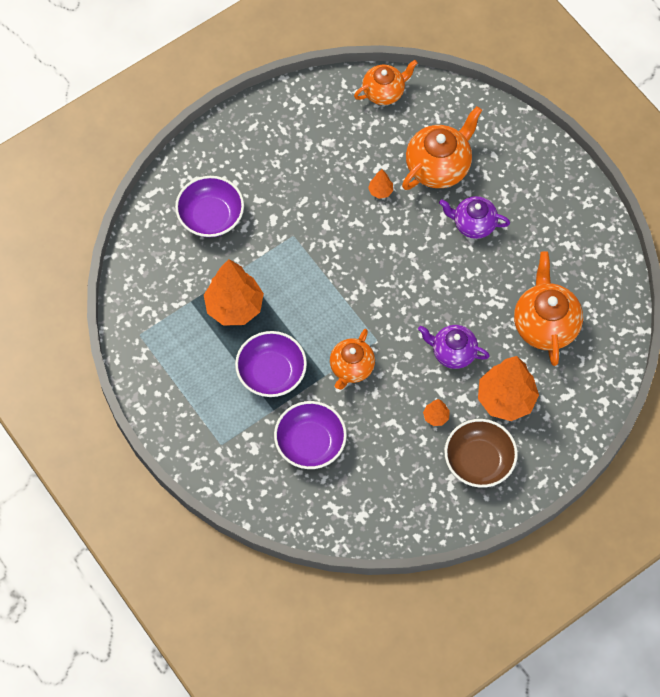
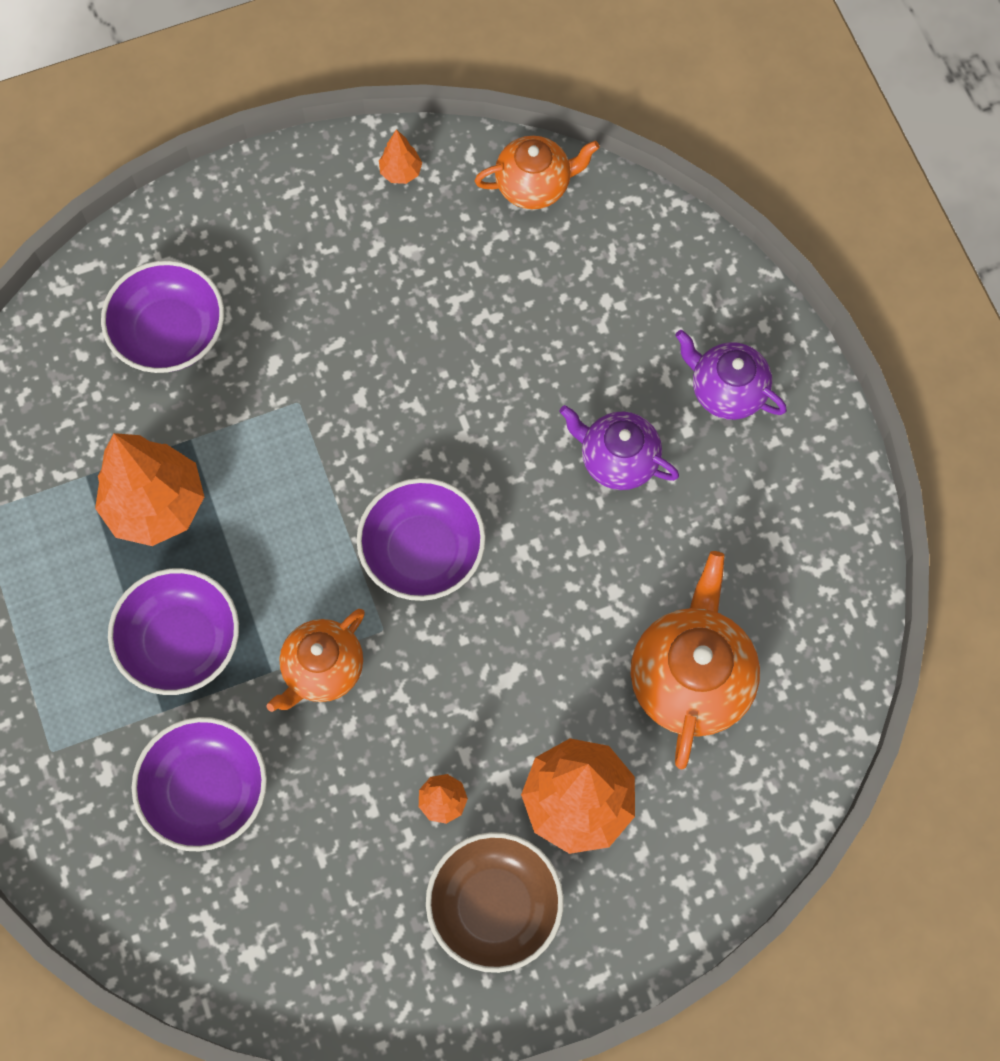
camera: 15 degrees right, 5 degrees up
orange tree [368,169,393,199] -> orange tree moved to [379,129,422,184]
orange teapot [402,106,482,190] -> none
purple teapot [418,325,490,369] -> purple teapot moved to [675,330,787,420]
none -> purple bowl [357,478,486,601]

